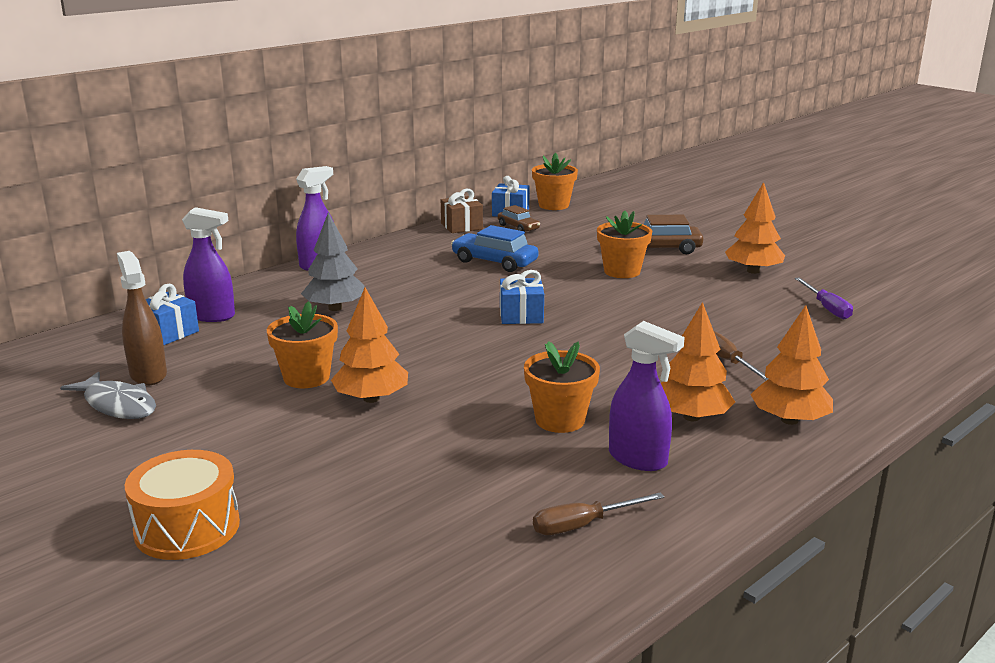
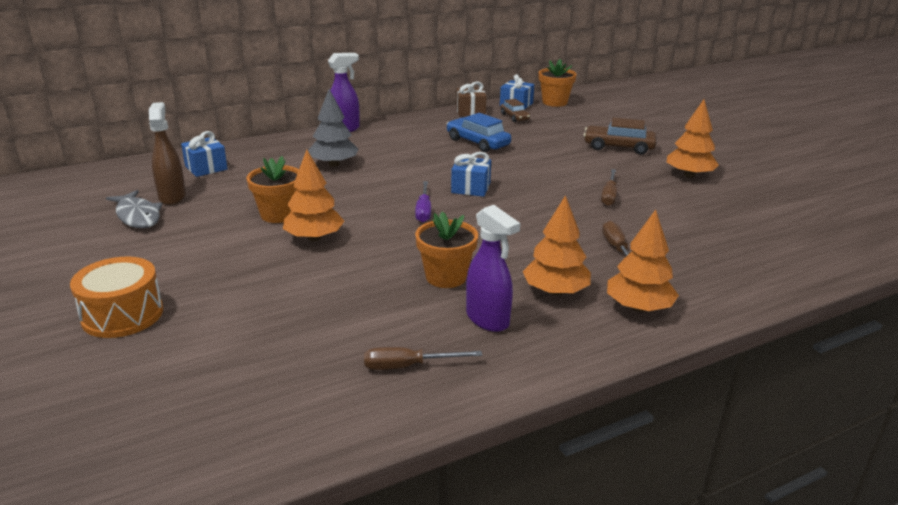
camera: 15 degrees right, 5 degrees up
purple spray bottle [182,207,235,322] -> none
orange flower pot [597,211,652,278] -> none
purple screwdriver [795,277,853,319] -> purple screwdriver moved to [415,181,431,222]
none -> brown screwdriver [601,169,617,206]

